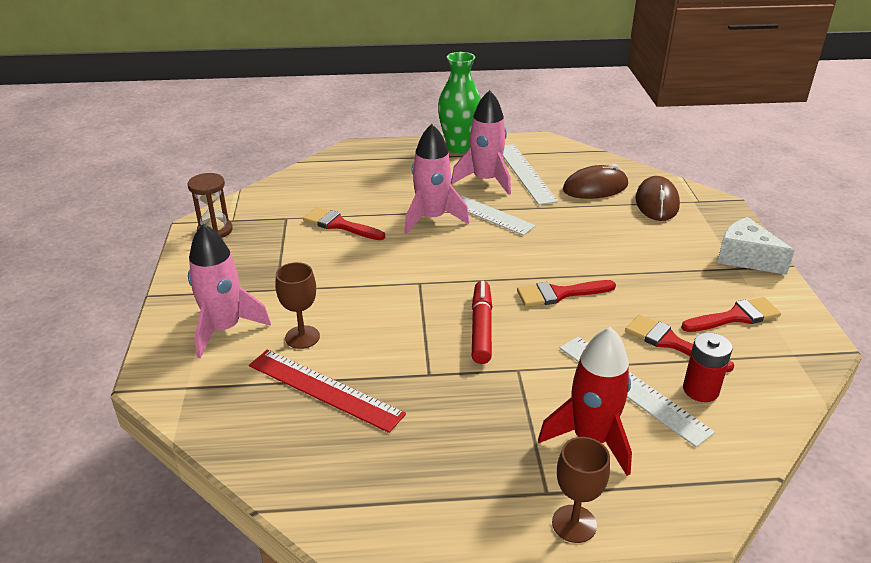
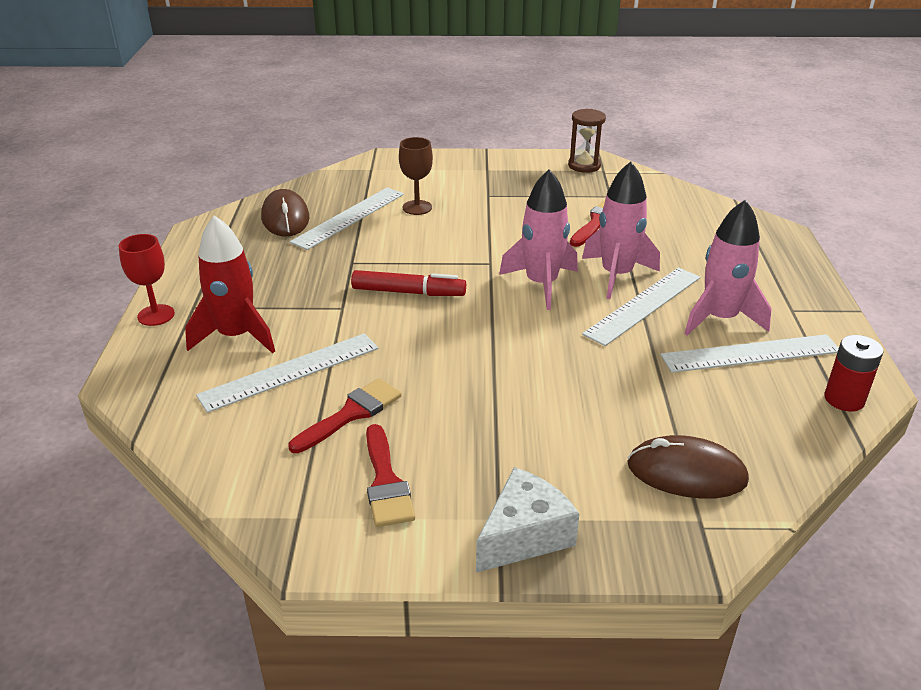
camera: 95 degrees right, 0 degrees up
pink rocket [188,223,271,358] -> pink rocket moved to [499,170,578,310]
red ruler [249,349,406,433] -> white ruler [290,187,404,250]
green vase [438,52,481,154] -> none
red brush [517,280,616,307] -> none
brown goblet [552,437,610,543] -> red goblet [119,234,175,326]
brown mouse [563,164,628,199] -> brown mouse moved to [261,189,309,237]
red battery [683,333,733,402] -> red battery moved to [824,335,883,411]

